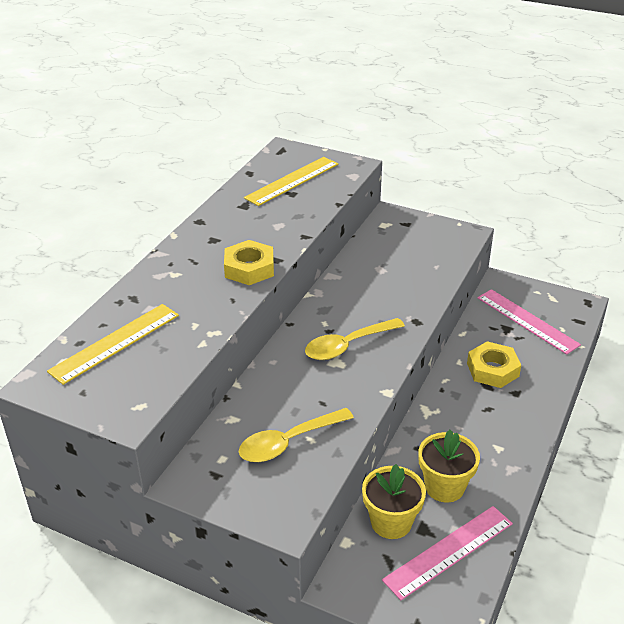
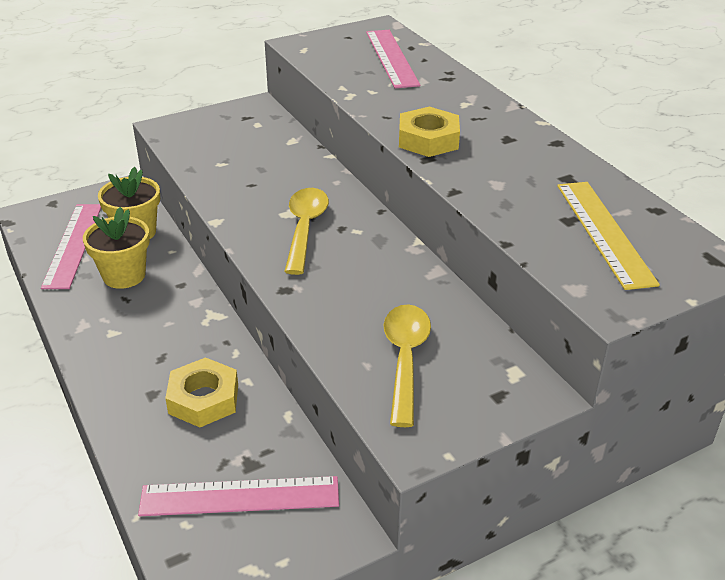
camera: 125 degrees right, 0 degrees up
yellow ruler [47,304,179,385] -> pink ruler [366,30,420,88]
yellow spoon [239,408,354,462] -> yellow spoon moved to [384,304,431,427]

